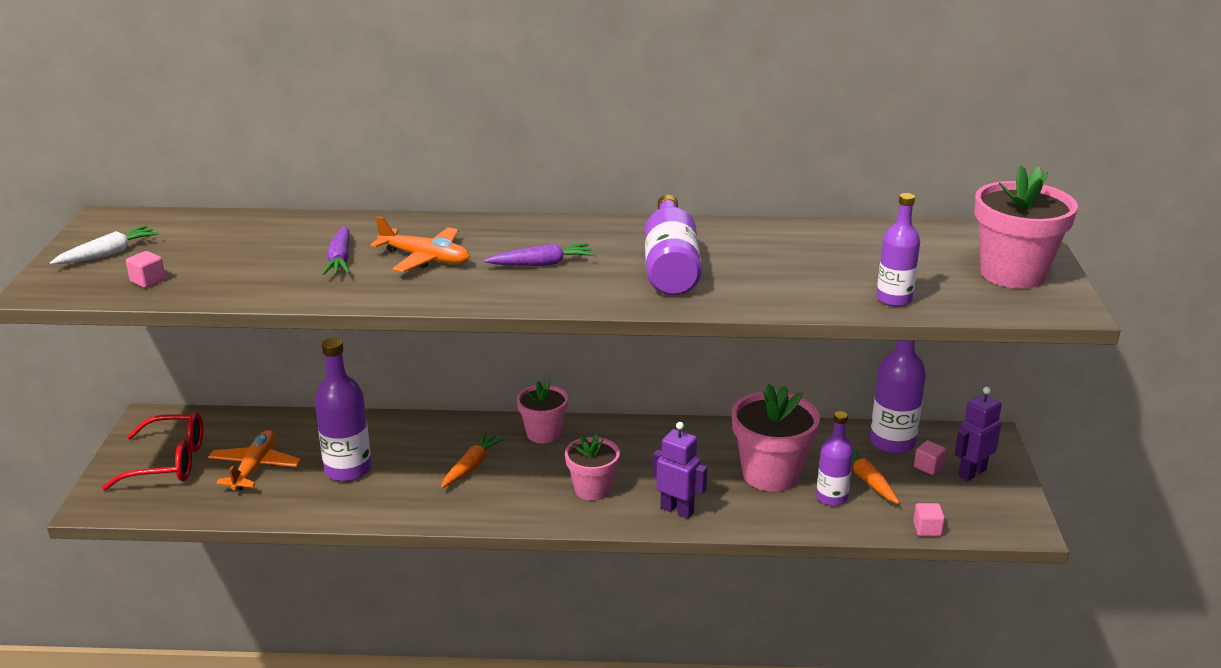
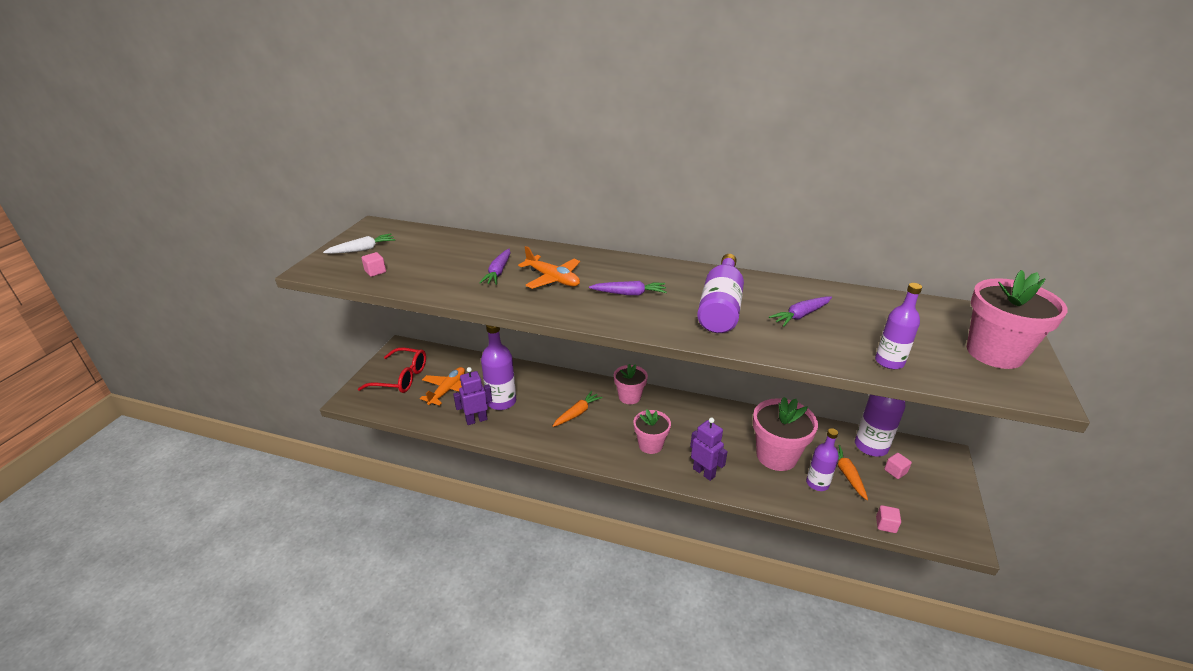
camera: 15 degrees right, 5 degrees up
purple robot [954,387,1002,481] -> purple robot moved to [453,367,492,425]
none -> purple carrot [769,296,832,327]

